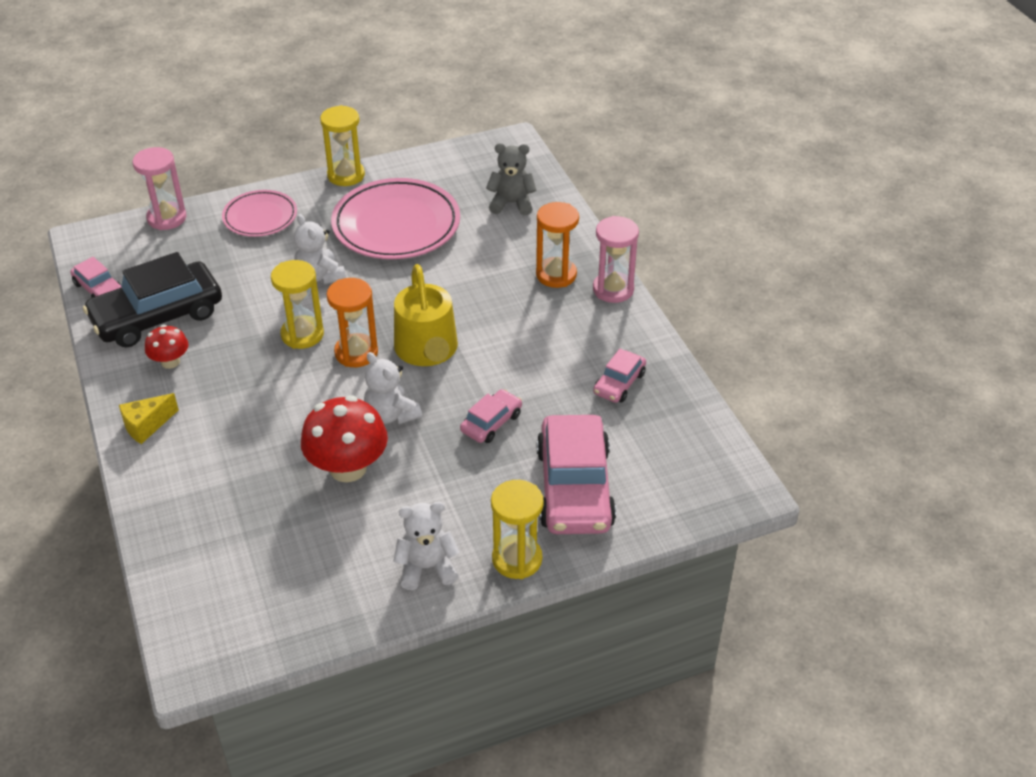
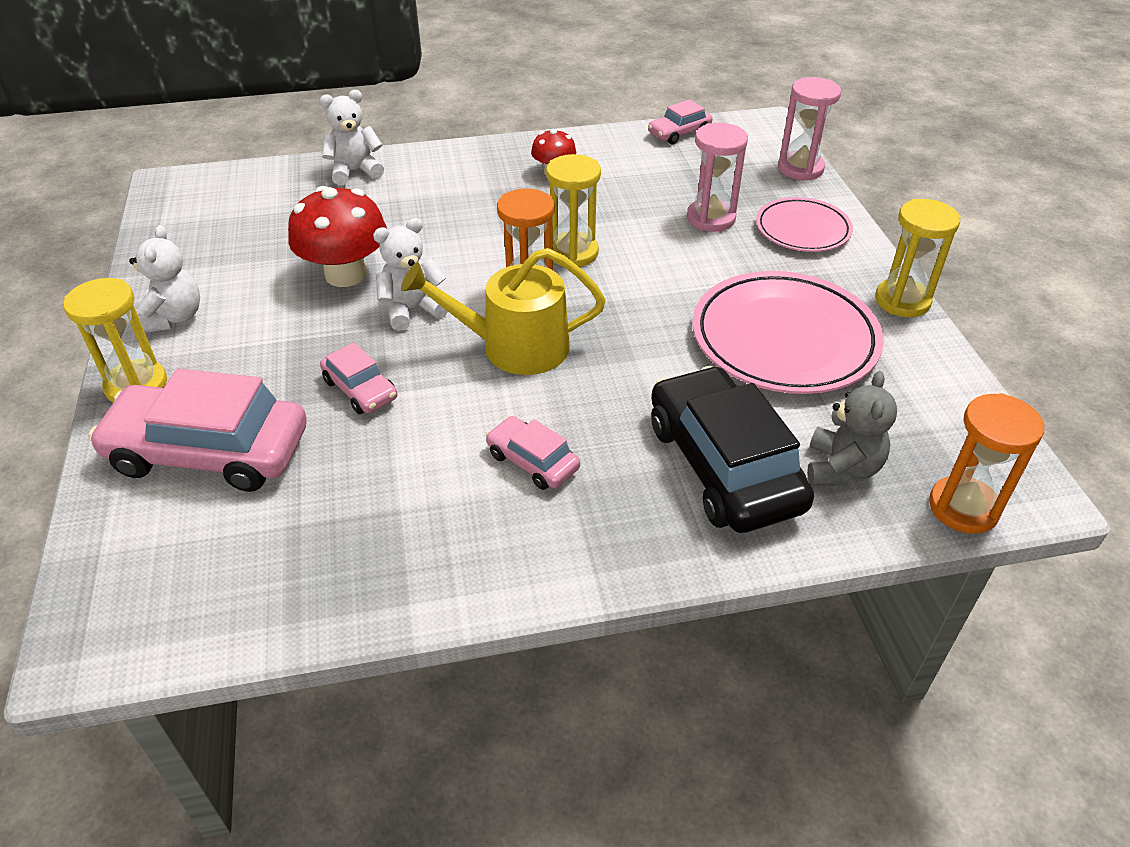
camera: 100 degrees right, 0 degrees up
black car [83,252,222,347] -> black car moved to [651,366,814,533]
yellow cheese [119,393,179,444] -> none
white teddy bear [294,214,346,284] -> white teddy bear moved to [320,90,384,185]
orange hourglass [536,202,579,288] -> orange hourglass moved to [929,393,1044,534]
pink hourglass [593,216,639,303] -> pink hourglass moved to [687,123,748,232]
pink car [593,349,646,403] -> pink car moved to [486,416,580,490]

